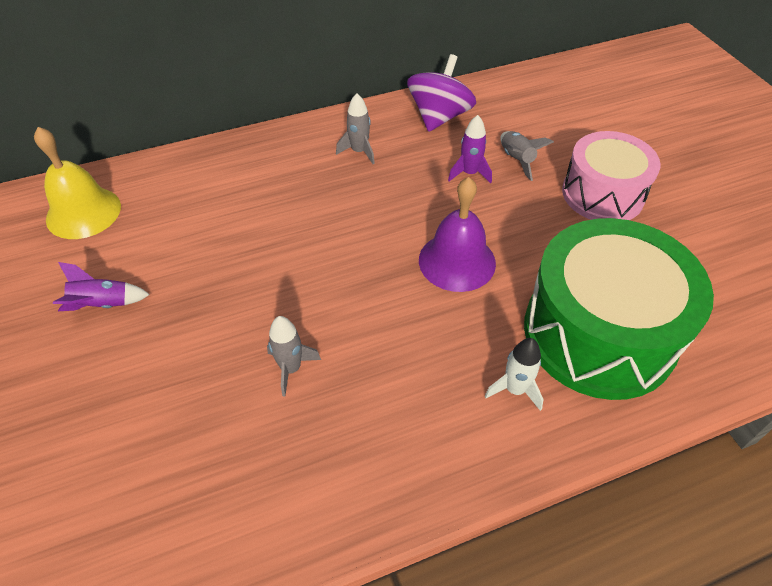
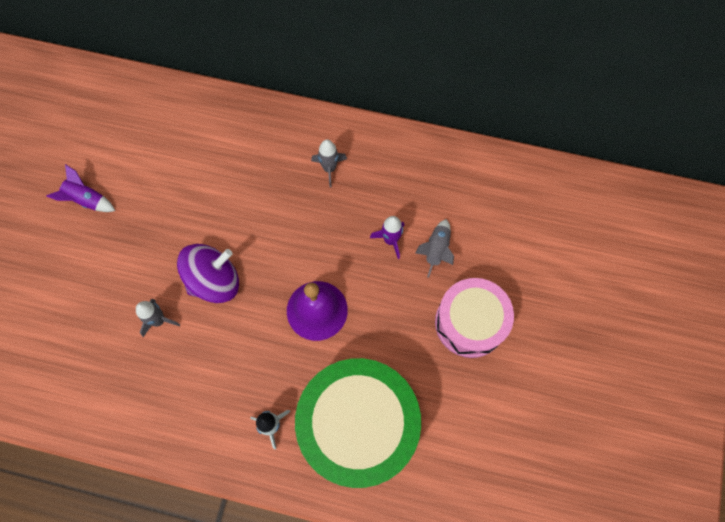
camera: 35 degrees right, 20 degrees up
yellow bell [34,127,121,239] -> none
purple spinning top [407,54,476,132] -> purple spinning top moved to [177,244,239,303]

